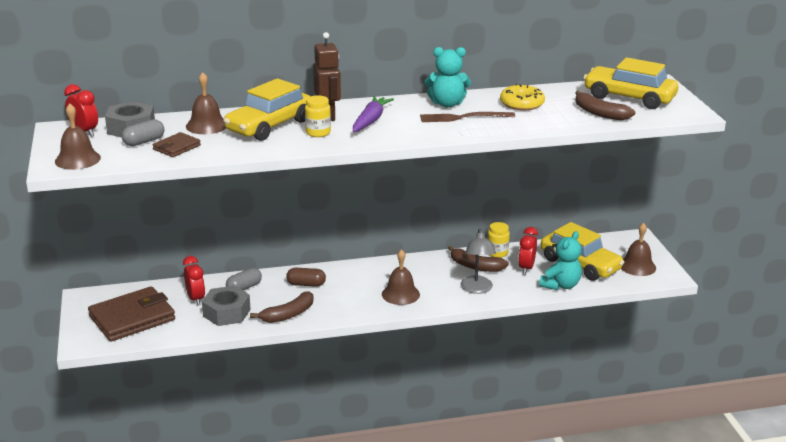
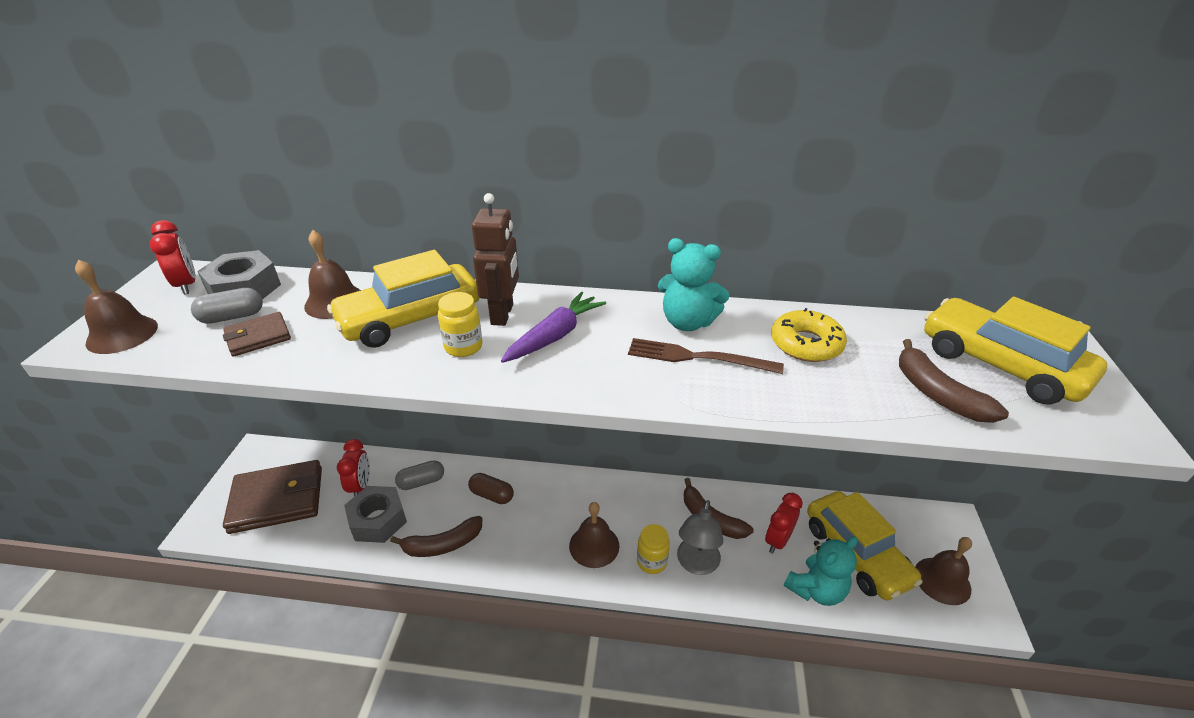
camera: 20 degrees right, 10 degrees up
yellow jar [488,222,510,258] -> yellow jar moved to [637,524,670,574]

